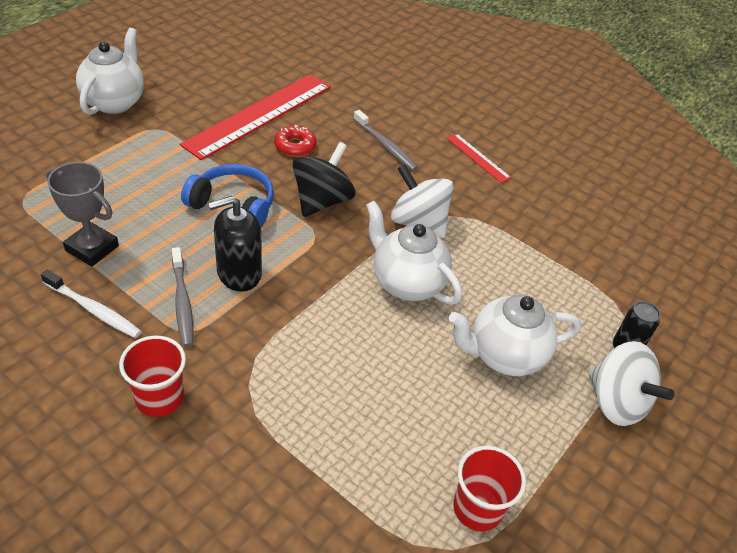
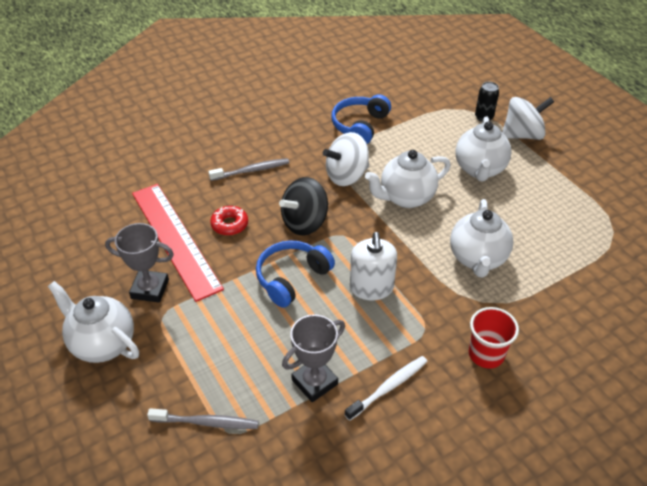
camera: 65 degrees left, 0 degrees up
grey toothbrush [172,247,193,347] -> grey toothbrush moved to [147,408,259,429]
black soap dispenser [208,196,262,292] -> white soap dispenser [350,232,397,300]
black spinning top [293,142,355,217] -> black spinning top turned 90 degrees counterclockwise [279,177,328,236]
red ruler [447,133,511,183] -> none
red cup [453,446,526,531] -> none
none -> grey trophy [105,223,174,303]
none -> blue headphones [331,94,391,144]
none -> white teapot [450,199,513,278]

